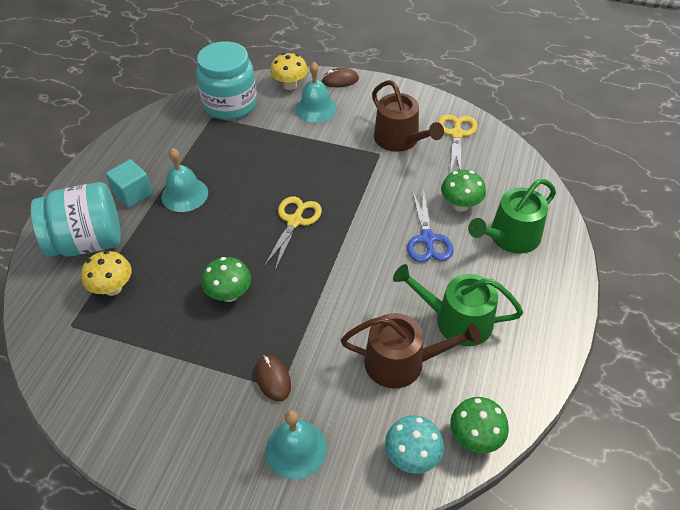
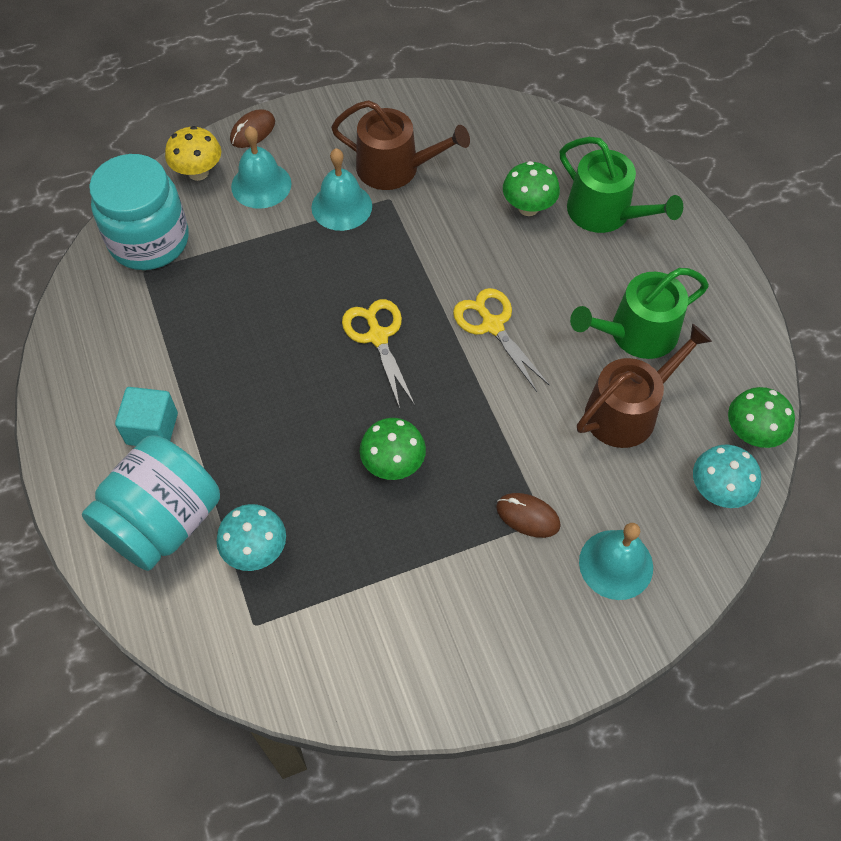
camera: 40 degrees left, 10 degrees up
yellow mushroom [81,251,132,296] -> turquoise mushroom [216,504,286,571]
turquoise bell [162,148,208,212] -> turquoise bell moved to [312,148,372,231]
blue scissors [407,189,454,262] -> none
yellow scissors [438,114,478,172] -> yellow scissors moved to [453,288,550,392]
green watering can [468,179,556,254] -> green watering can turned 60 degrees counterclockwise [560,137,683,233]

